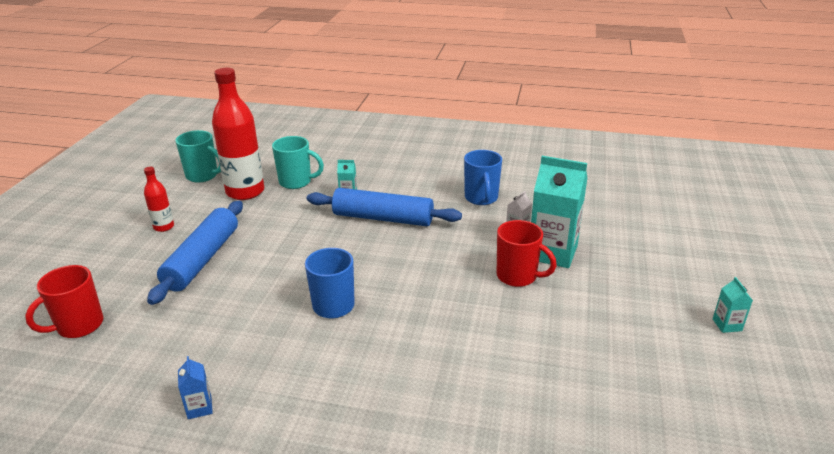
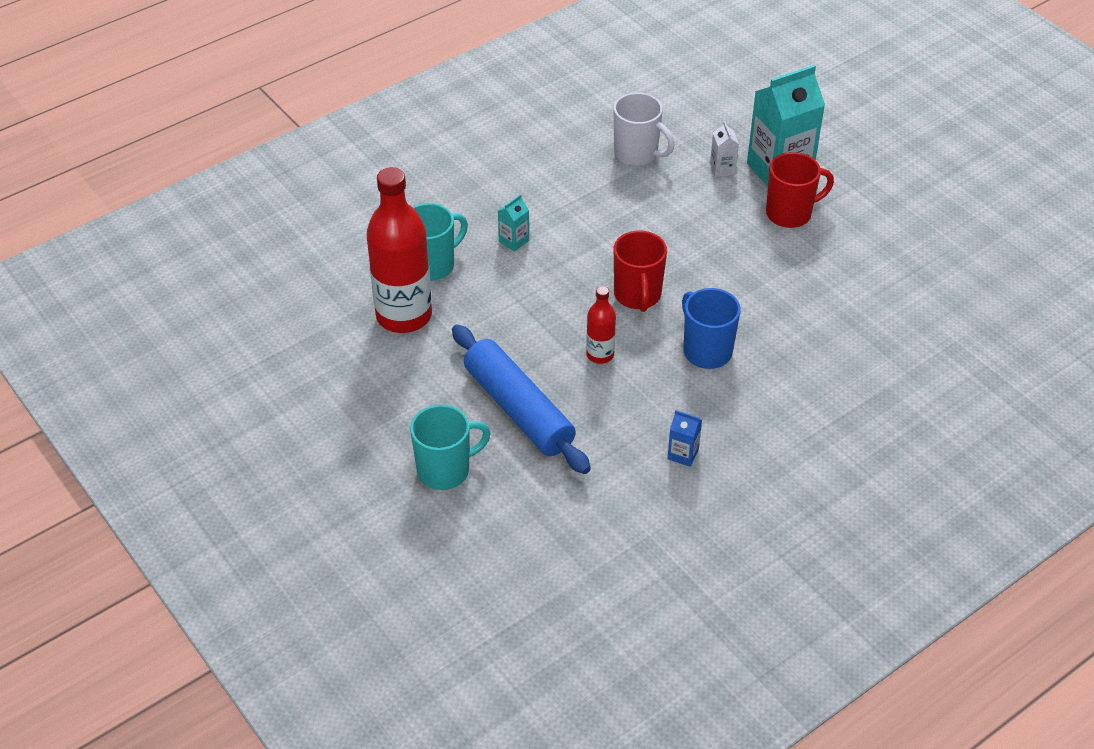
camera: 50 degrees left, 15 degrees up
red mug [25,265,103,338] -> red mug moved to [614,231,667,312]
red bottle [144,167,174,232] -> red bottle moved to [586,286,616,364]
turquoise mug [175,130,221,183] -> turquoise mug moved to [410,405,491,490]
blue carton [178,356,213,419] -> blue carton moved to [667,410,702,467]
blue rolling pin [307,188,462,226] -> none
blue mug [464,150,502,205] -> white mug [614,92,675,166]
turquoise carton [713,277,753,333] -> none

